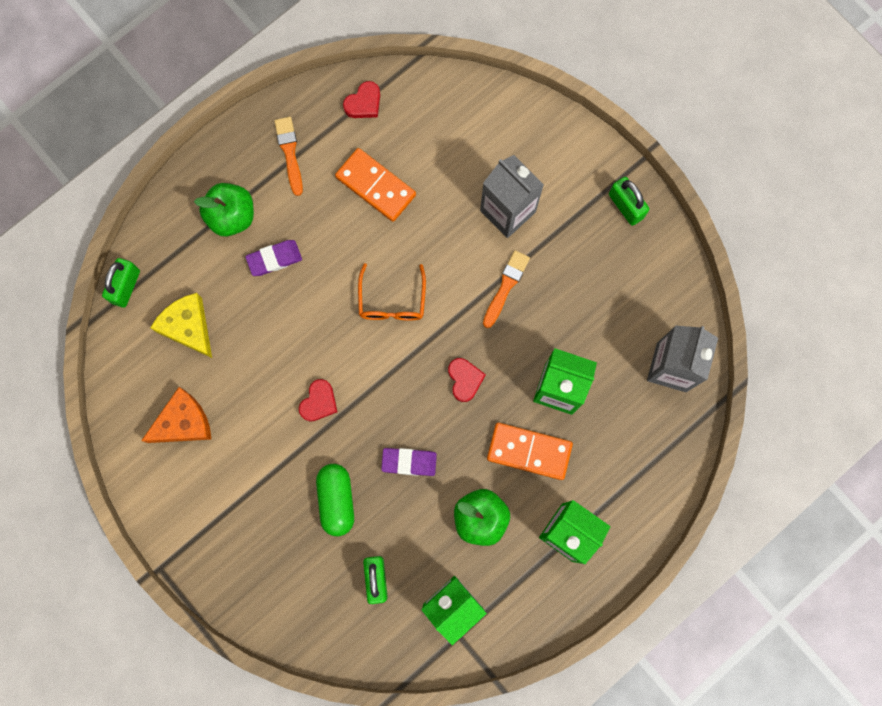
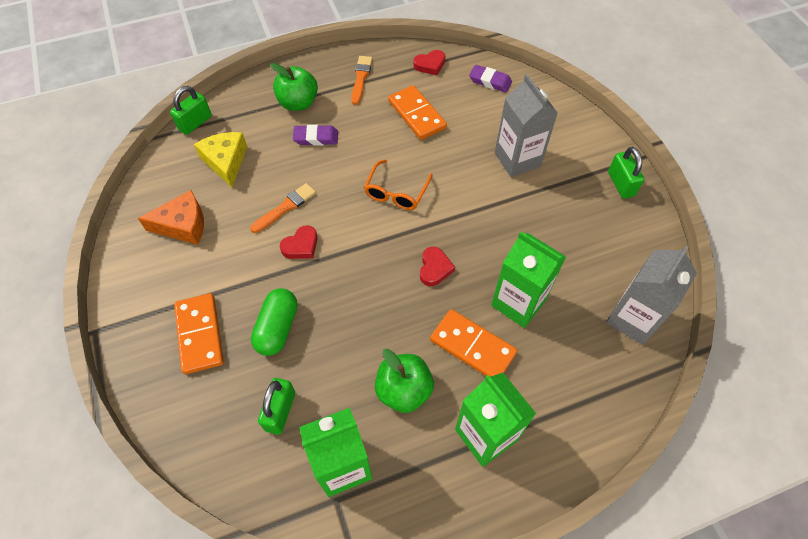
camera: 20 degrees right, 20 degrees down
purple eraser [381,448,437,476] -> purple eraser moved to [469,65,512,93]
orange brush [483,250,530,328] -> orange brush moved to [250,183,316,233]
none -> orange domino [174,293,224,374]

